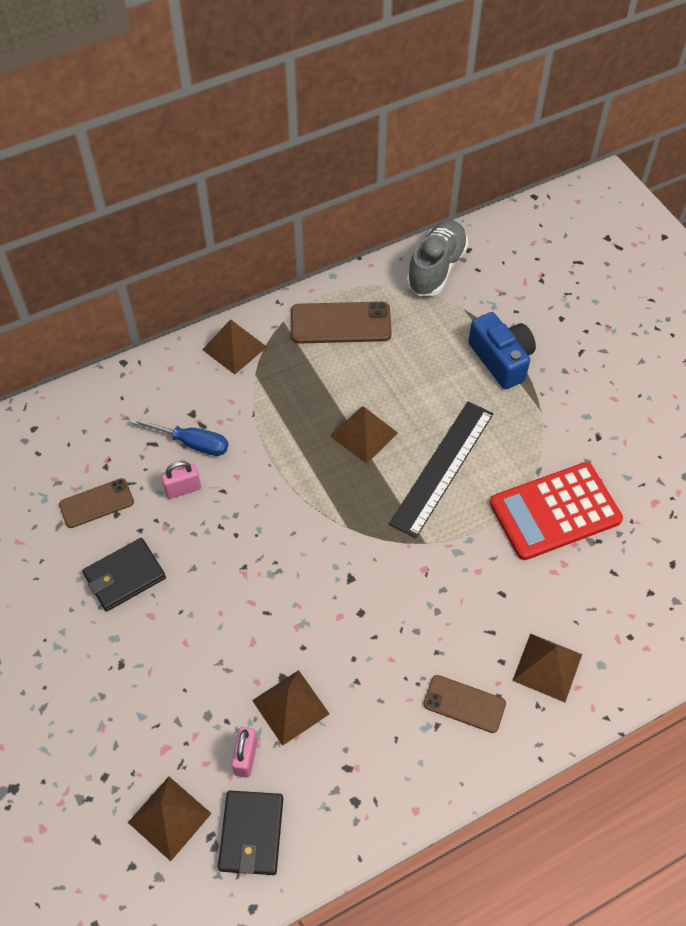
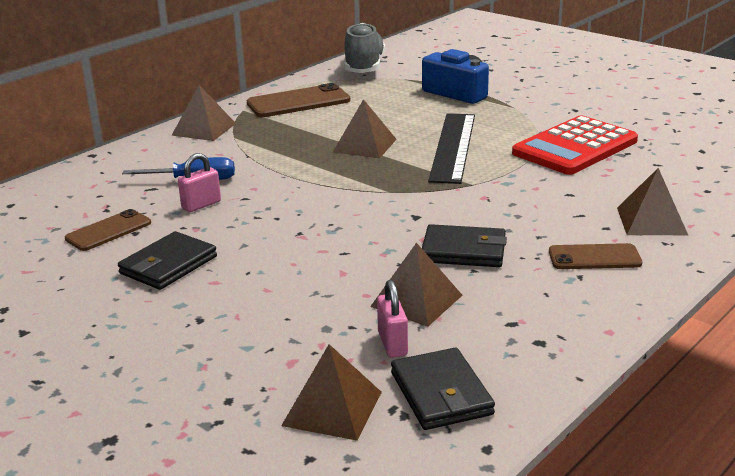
camera: 20 degrees left, 30 degrees down
none -> black wallet [422,224,507,267]

